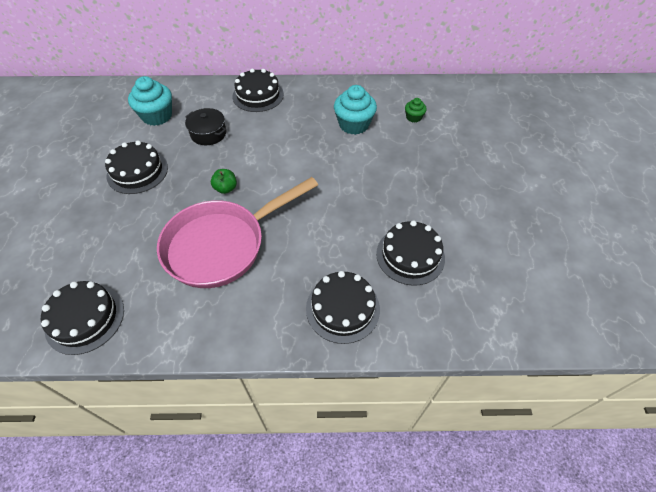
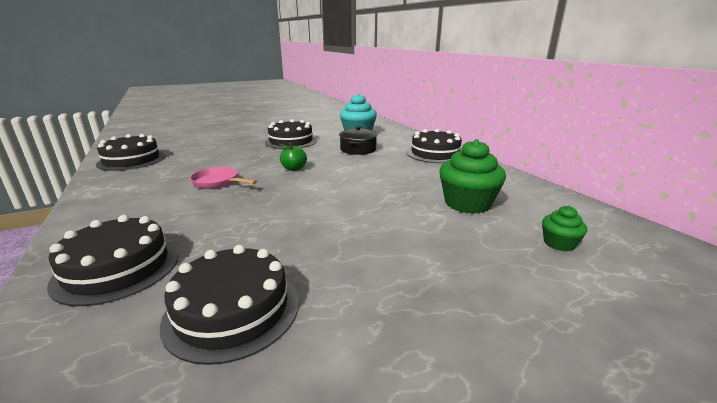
camera: 65 degrees right, 30 degrees down
pink pan [157,177,318,288] -> pink pan [190,167,257,189], size x0.43
turquoise cupcake [334,85,377,135] -> green cupcake [439,139,506,214]

